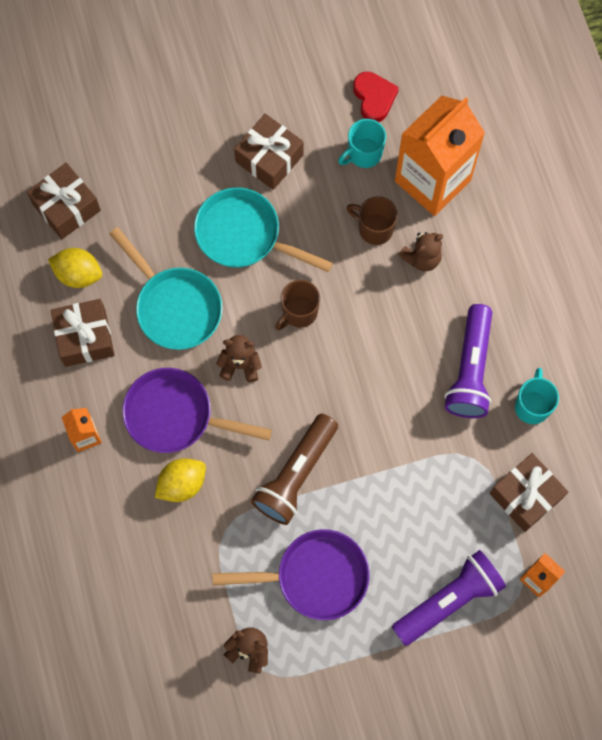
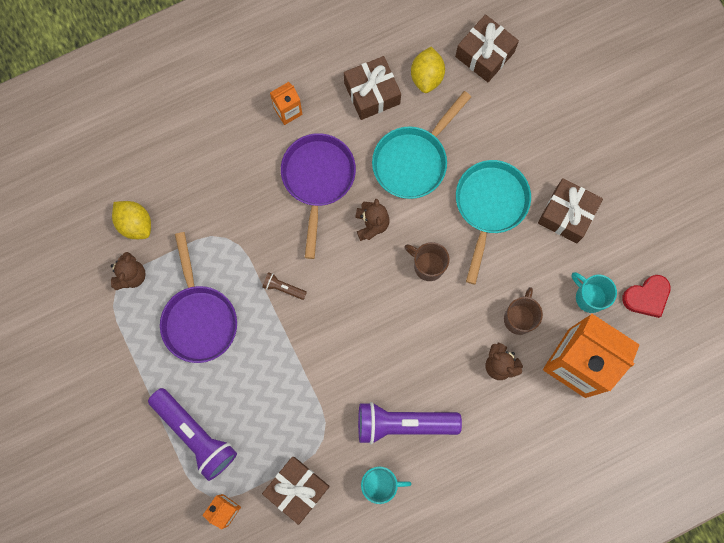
camera: 80 degrees right, 5 degrees up
yellow lemon [155,458,206,502] -> yellow lemon moved to [112,201,151,239]
brown flashlight [251,414,338,525] -> brown flashlight [263,272,307,300], size x0.44

